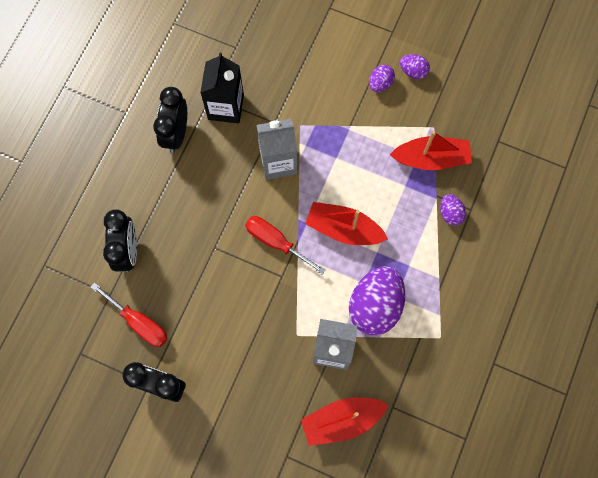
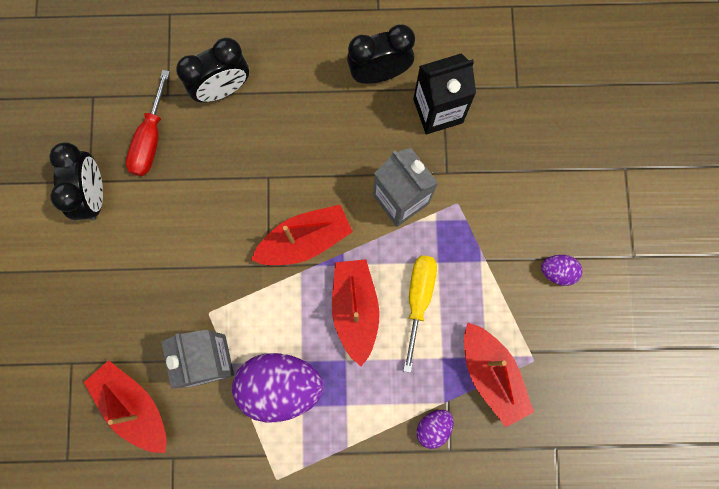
camera: 65 degrees right, 5 degrees up
red screwdriver [245,216,326,275] -> red boat [251,205,353,265]
purple egg [400,54,430,79] -> none
none -> yellow screwdriver [403,255,437,373]

